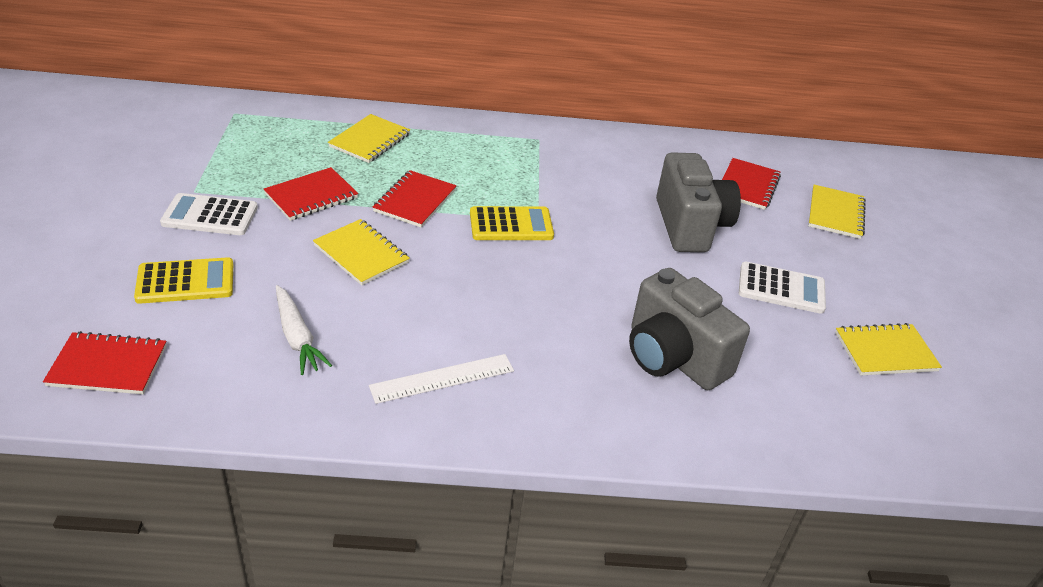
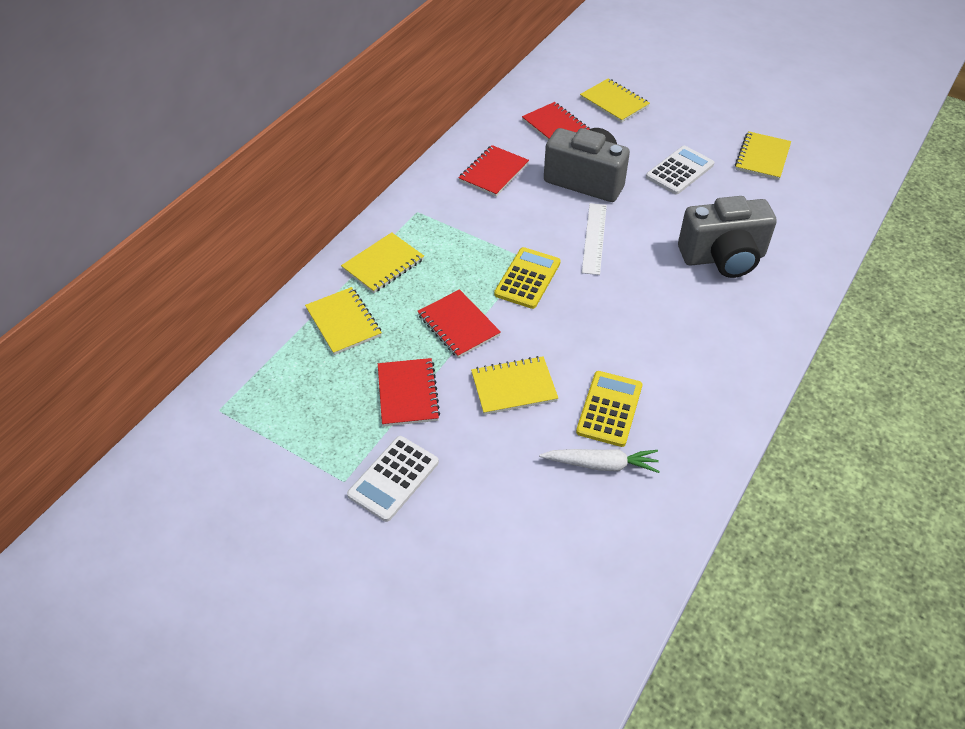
camera: 55 degrees left, 10 degrees up
red notebook [43,331,167,394] -> red notebook moved to [458,145,529,196]
yellow calculator [134,257,233,304] -> yellow calculator moved to [576,371,642,447]
white ruler [369,354,514,404] -> white ruler moved to [582,203,607,275]
none -> yellow notebook [341,232,424,293]

